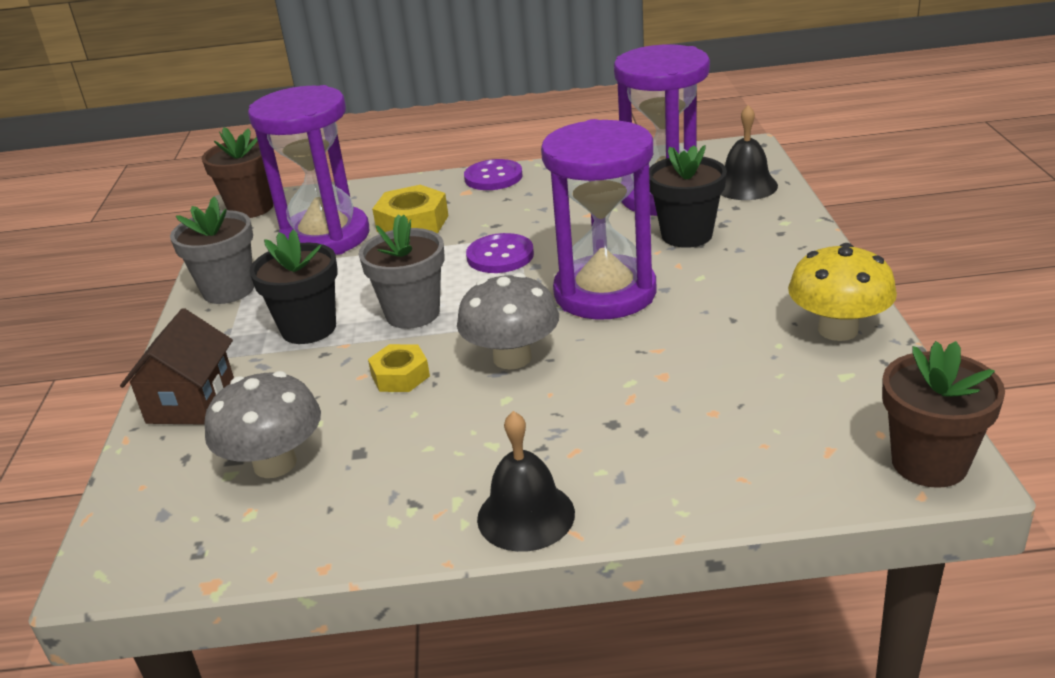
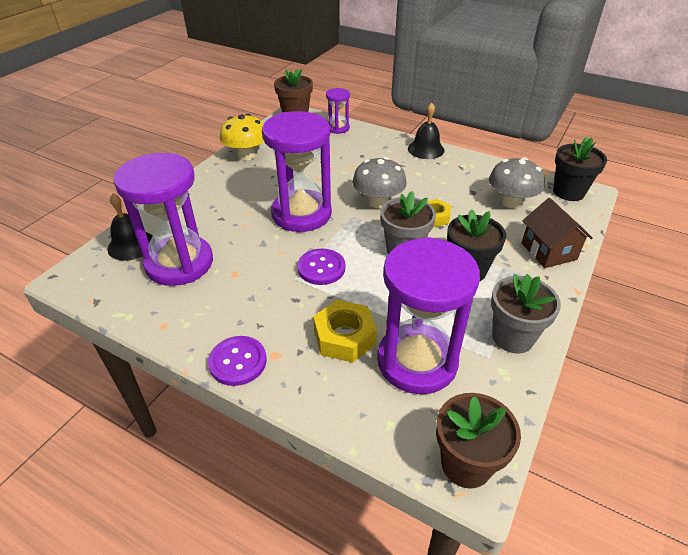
camera: 150 degrees left, 10 degrees up
brown house [120,308,234,425] -> brown house turned 60 degrees counterclockwise [522,198,593,268]
black flower pot [649,145,727,248] -> black flower pot moved to [553,136,607,201]
none -> purple hourglass [326,88,350,134]

